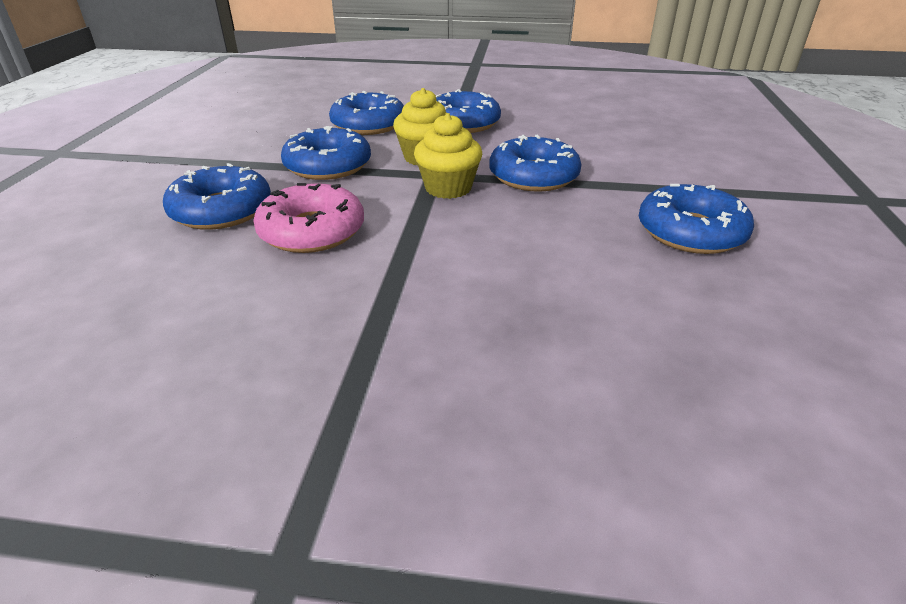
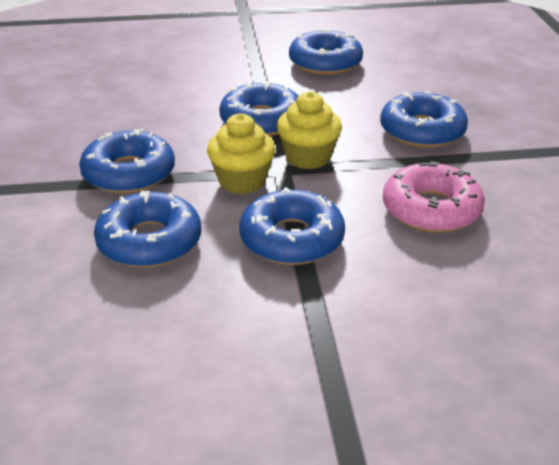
camera: 105 degrees left, 0 degrees up
blue donut [163,163,271,230] -> blue donut moved to [380,91,468,148]

